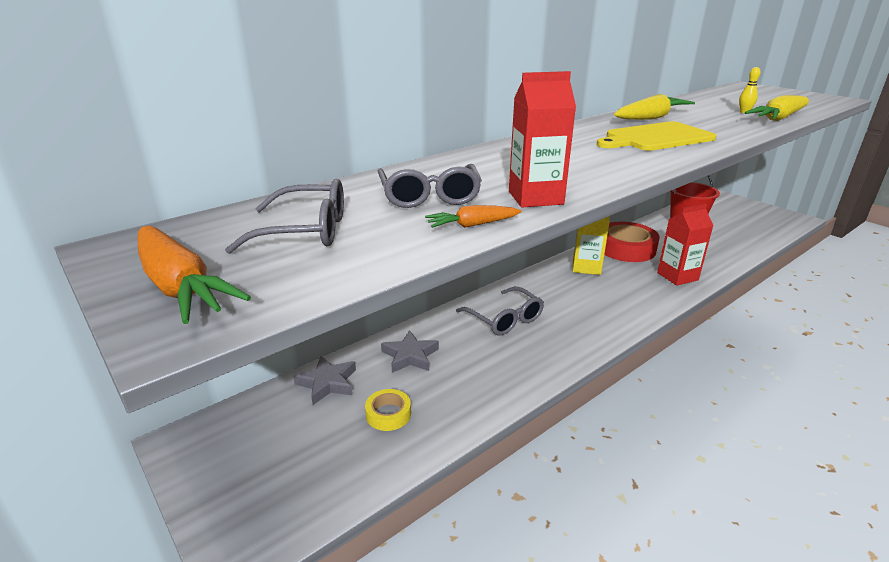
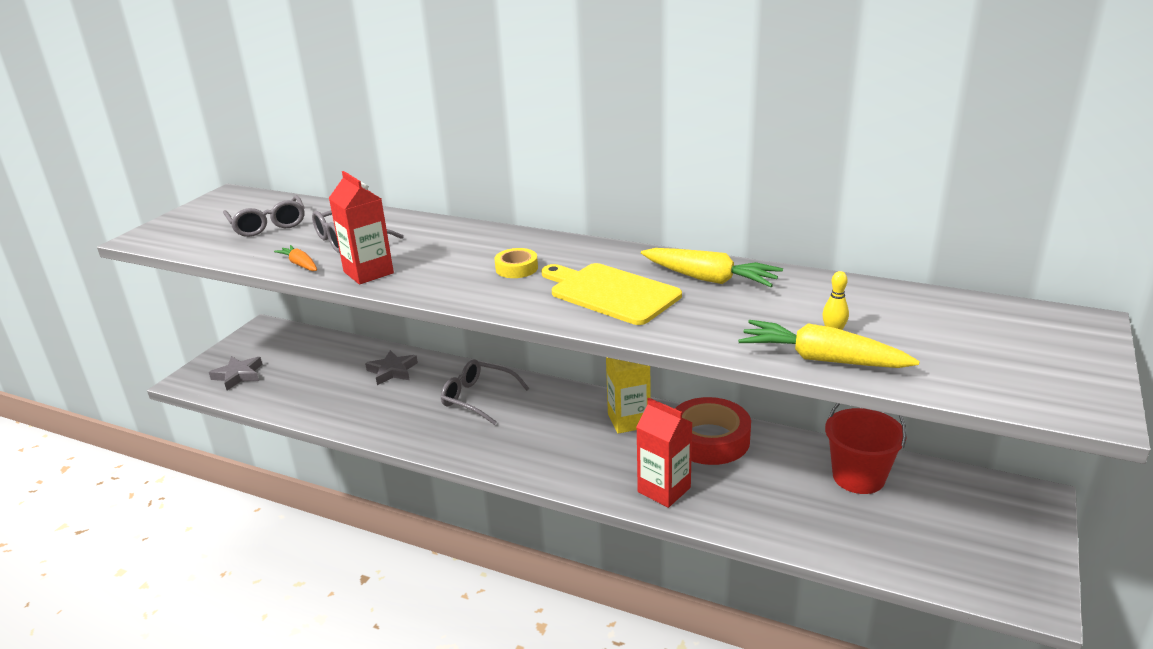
camera: 65 degrees right, 0 degrees up
orange carrot [138,226,251,324] -> none
grey star [293,356,356,405] -> grey star moved to [209,356,262,390]
yellow tape [365,389,411,431] -> yellow tape moved to [495,248,538,278]
grey glasses [456,287,544,336] -> grey glasses turned 90 degrees clockwise [441,359,529,425]

